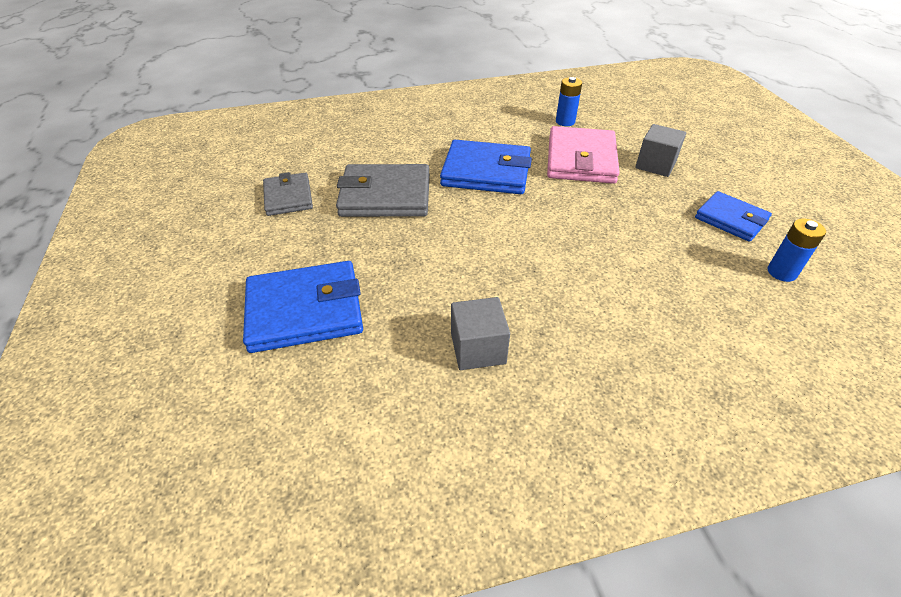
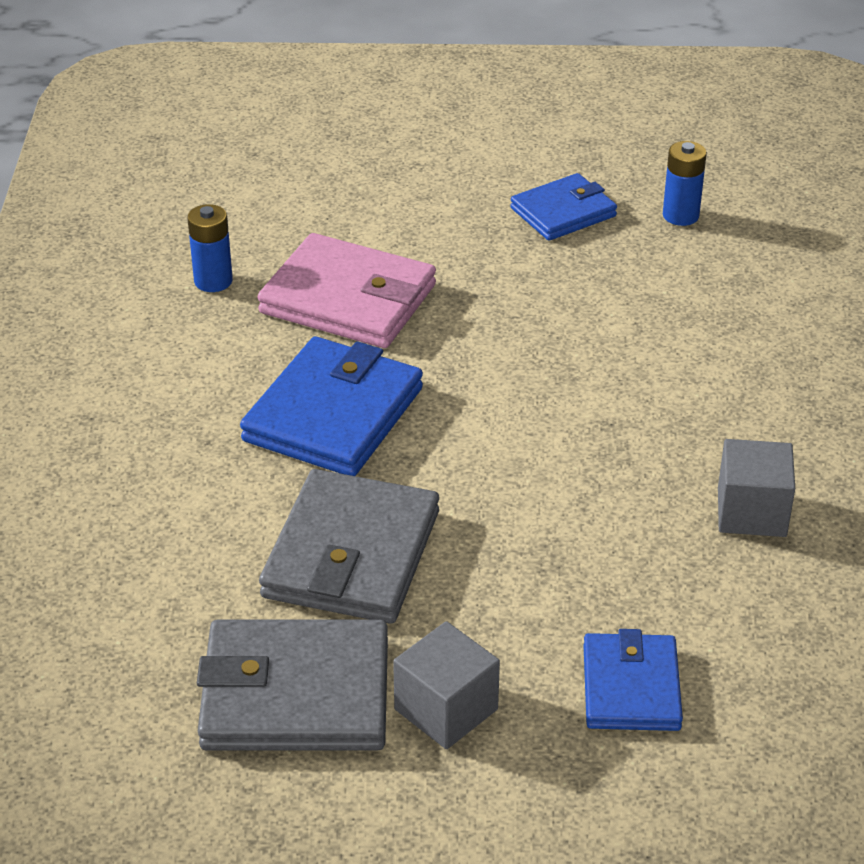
camera: 75 degrees left, 5 degrees down
blue wallet [243,261,363,353] -> blue wallet [583,629,683,731], size x0.62
grey wallet [263,172,313,216] -> grey wallet [197,620,388,751], size x1.61
grey cube [635,124,686,177] -> grey cube moved to [393,621,500,749]

